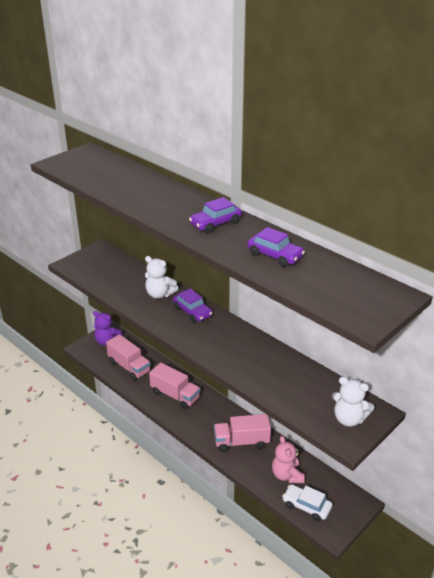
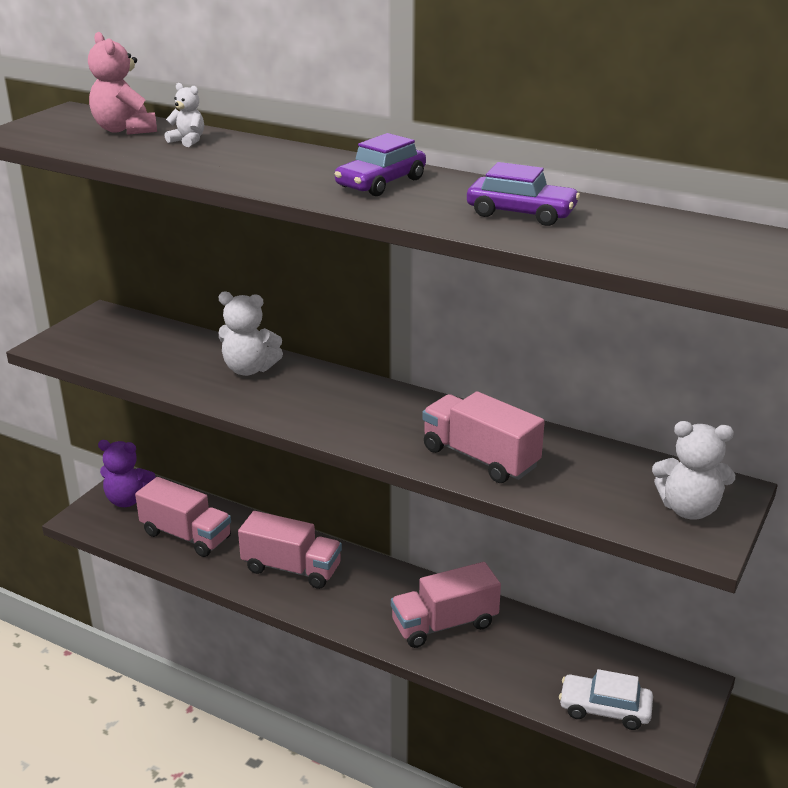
camera: 15 degrees left, 5 degrees down
purple car [173,288,213,323] -> none
pink teddy bear [272,436,305,483] -> pink teddy bear moved to [88,32,157,135]
none -> white teddy bear [165,83,204,147]
none -> pink truck [422,391,545,483]

